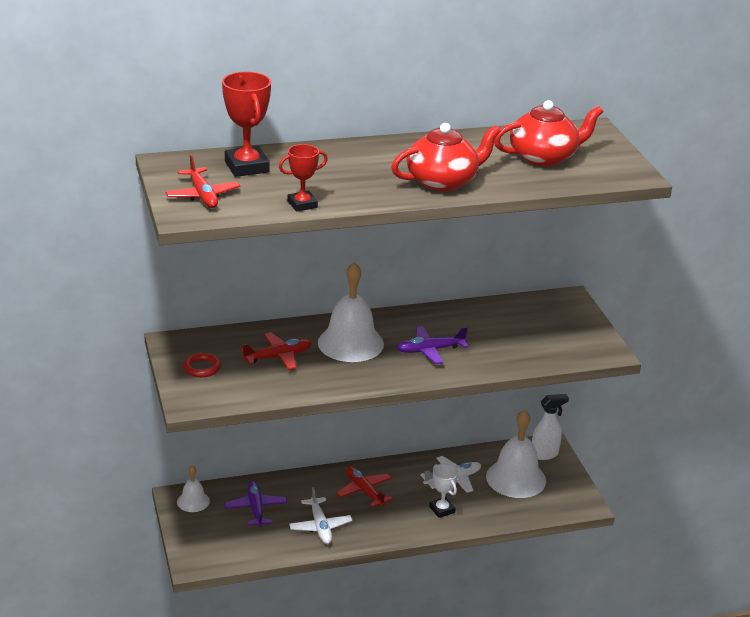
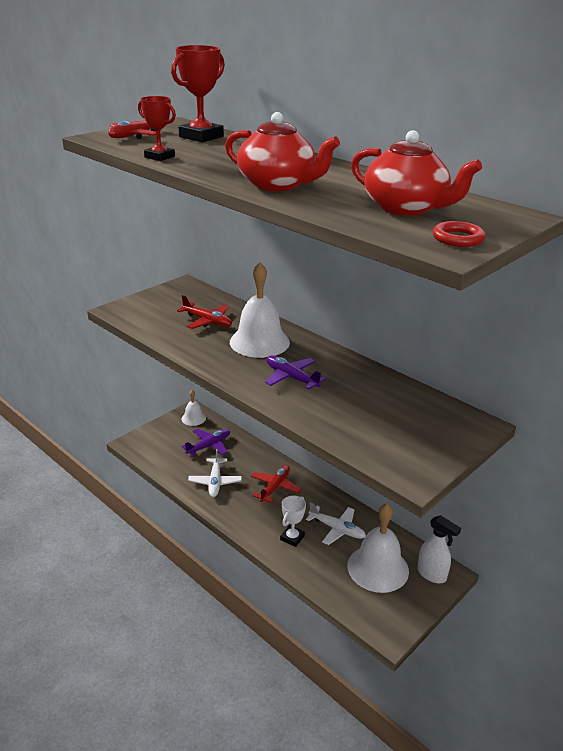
camera: 60 degrees right, 0 degrees up
red ring [183,353,221,377] -> red ring moved to [433,221,486,247]
white plane [289,487,352,544] -> white plane turned 45 degrees counterclockwise [188,449,242,497]

